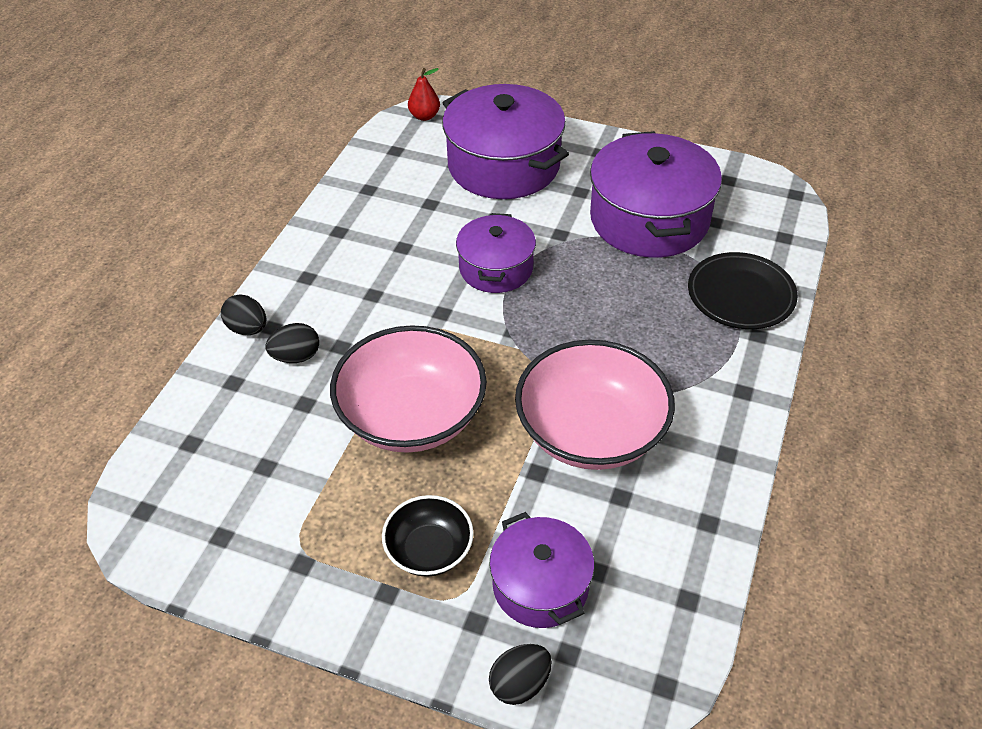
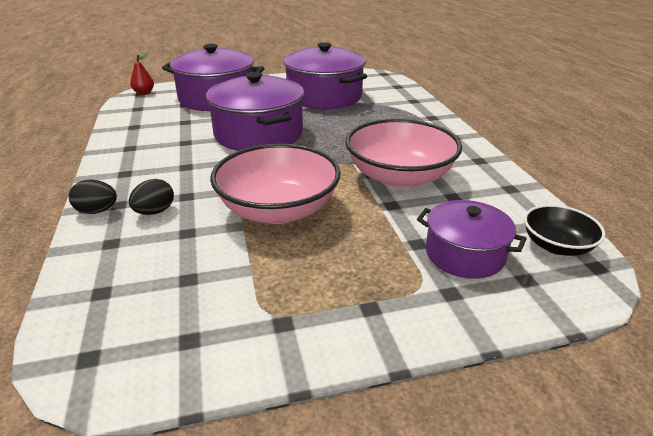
camera: 35 degrees left, 15 degrees down
black bowl [382,495,474,577] -> black bowl moved to [524,205,605,256]
purple pot [456,213,536,293] -> purple pot [206,72,304,151], size x1.68
black egg [489,644,552,705] -> none
black plate [688,252,798,329] -> none

